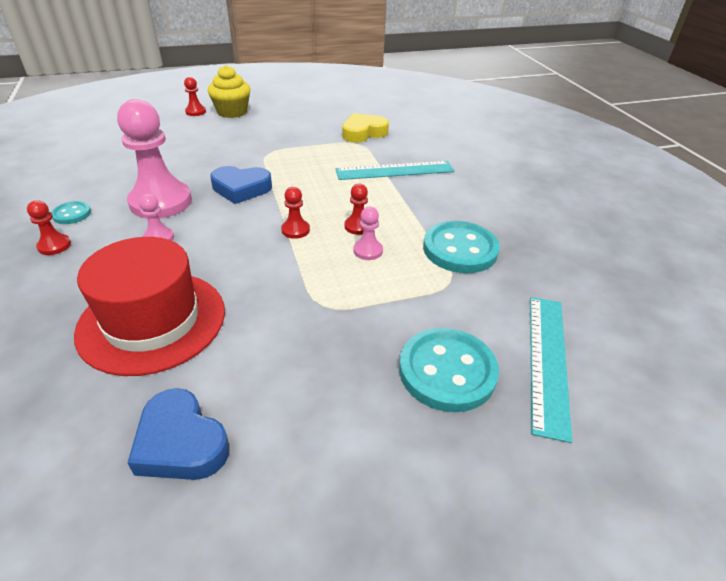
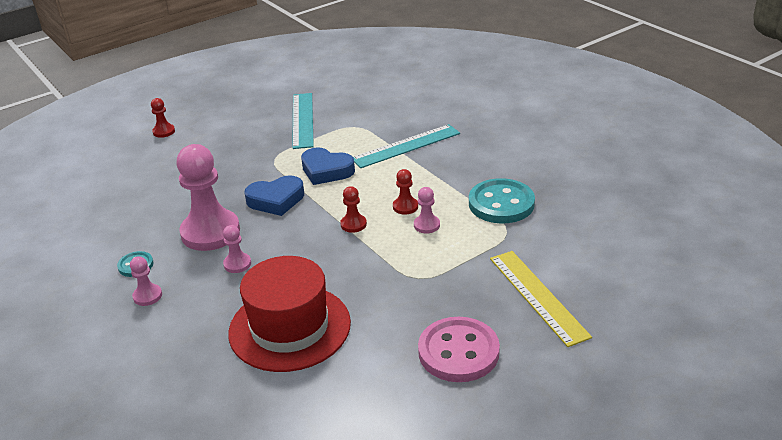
camera: 15 degrees left, 5 degrees down
red pawn [27,200,71,255] -> pink pawn [130,256,162,306]
blue heart [127,388,229,480] -> blue heart moved to [301,147,355,185]
yellow cupcake [208,65,250,118] -> none
yellow heart [342,113,389,143] -> none
turquoise button [399,328,499,412] -> yellow ruler [490,251,592,347]
turquoise ruler [530,297,572,443] -> turquoise ruler moved to [292,93,314,149]
none -> pink button [418,317,500,382]

